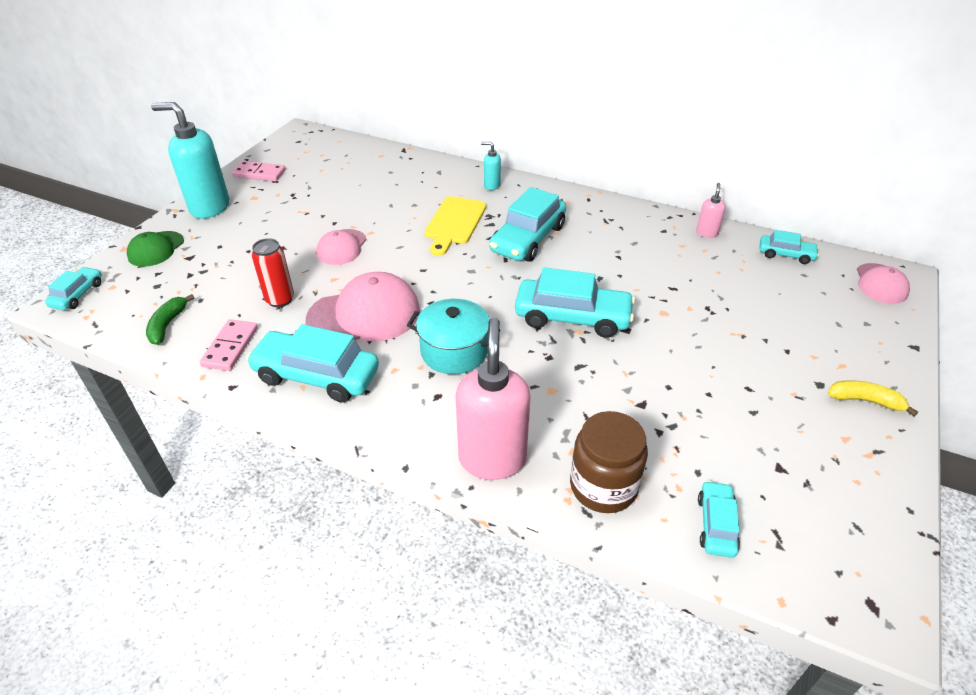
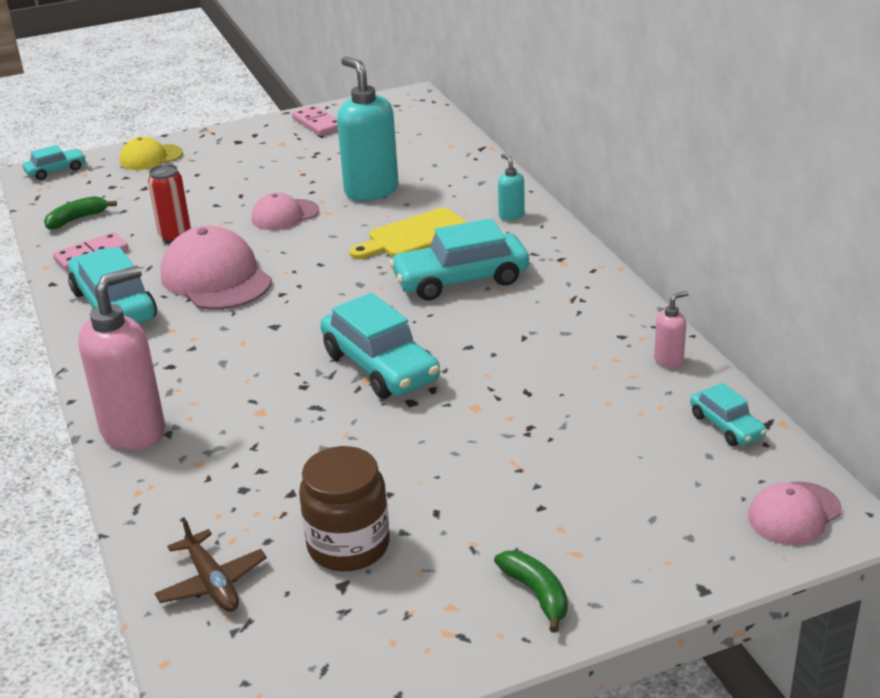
camera: 45 degrees right, 10 degrees down
green cap [127,231,184,267] -> yellow cap [119,137,183,170]
turquoise soap dispenser [151,102,229,219] -> turquoise soap dispenser moved to [337,57,399,201]
pink cap [306,272,420,341] -> pink cap turned 150 degrees counterclockwise [161,225,272,310]
turquoise pot [407,299,490,374] -> none
brown jar [570,411,648,513] -> brown jar moved to [299,446,390,571]
turquoise car [698,481,740,558] -> brown plane [155,517,267,612]
yellow banana [828,380,918,416] -> green banana [494,551,568,633]

